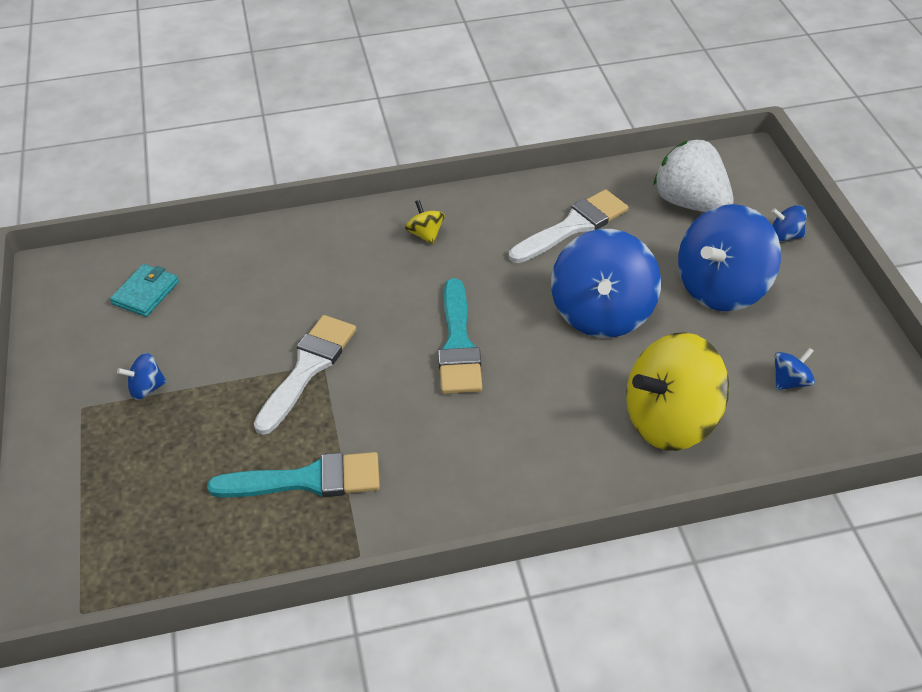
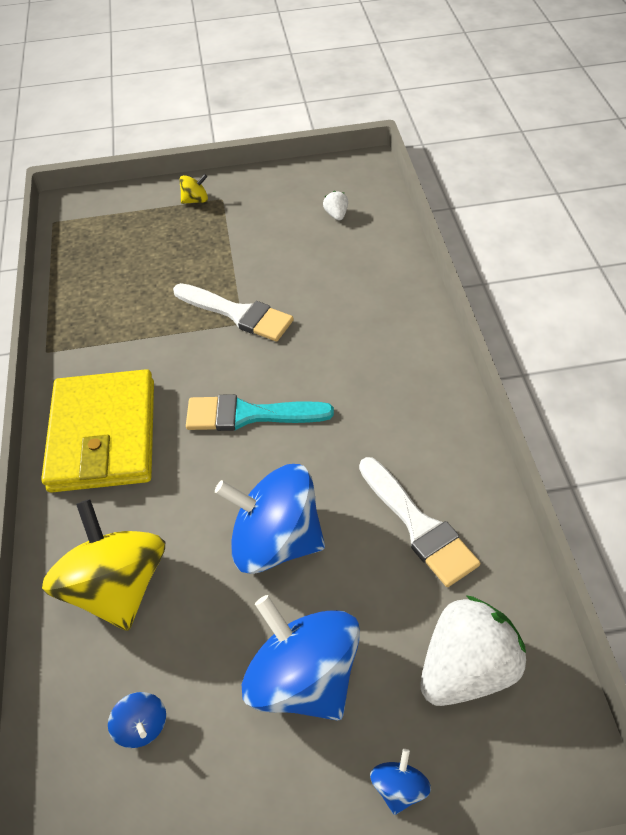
camera: 95 degrees right, 5 degrees up
turquoise wallet [110,264,179,317] -> white strawberry [323,191,348,221]
blue spinning top [117,353,167,400] -> none
turquoise brush [207,452,380,497] -> none
yellow spinning top [405,200,445,244] -> yellow spinning top moved to [179,174,208,204]
none -> yellow wallet [41,369,154,493]

